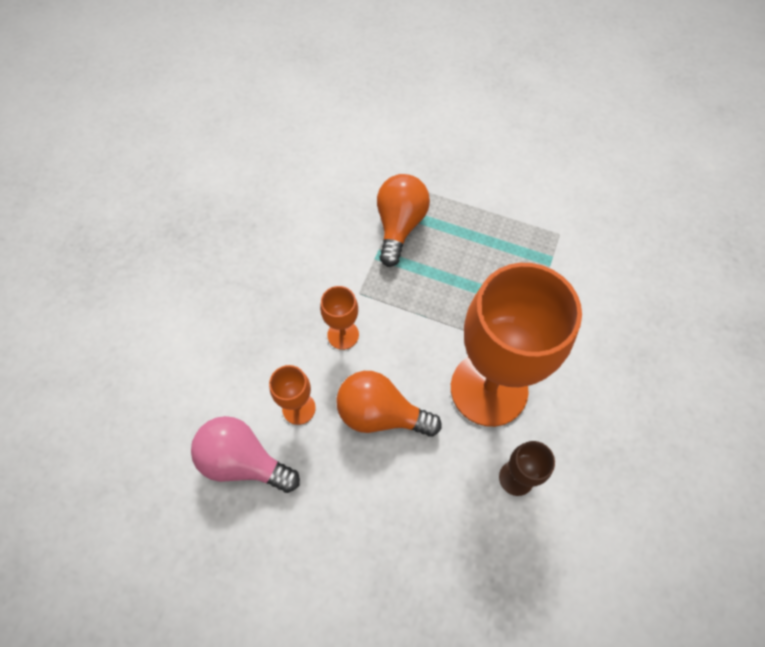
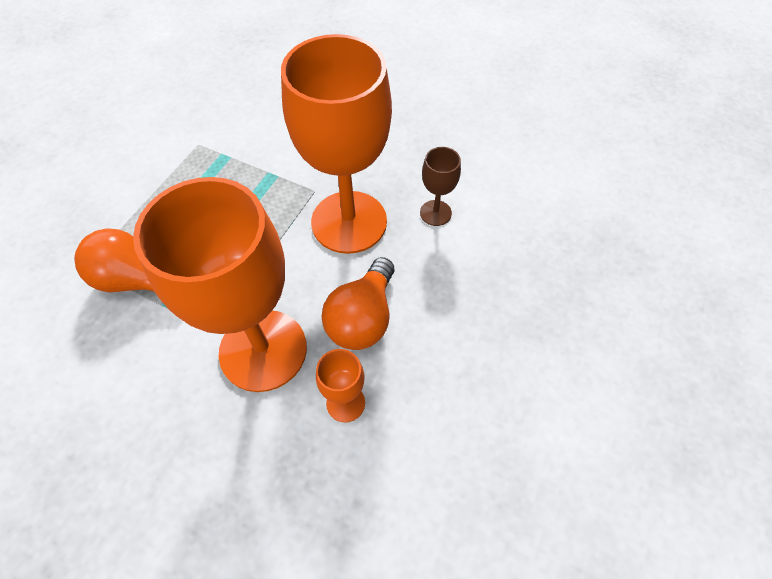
camera: 85 degrees left, 5 degrees down
pink light bulb [191,416,300,493] -> none
orange goblet [320,286,359,350] -> orange goblet [133,177,307,392], size x2.35

